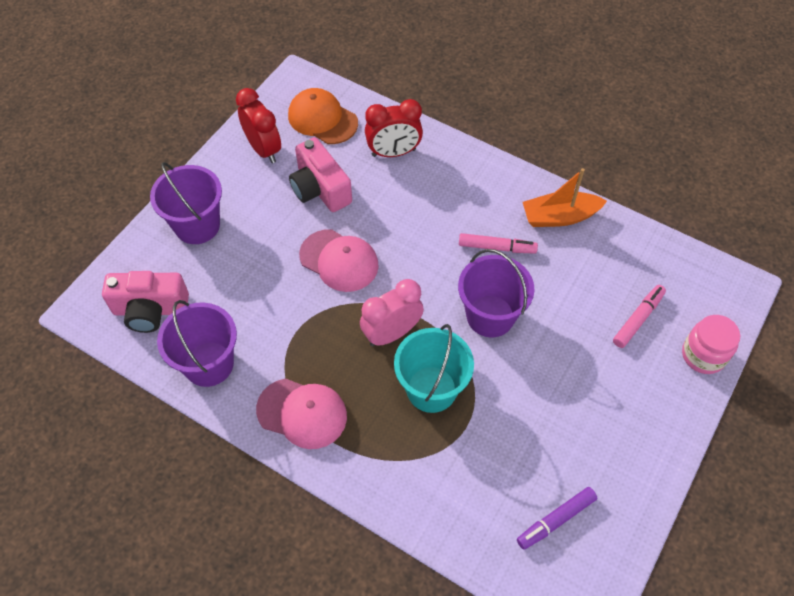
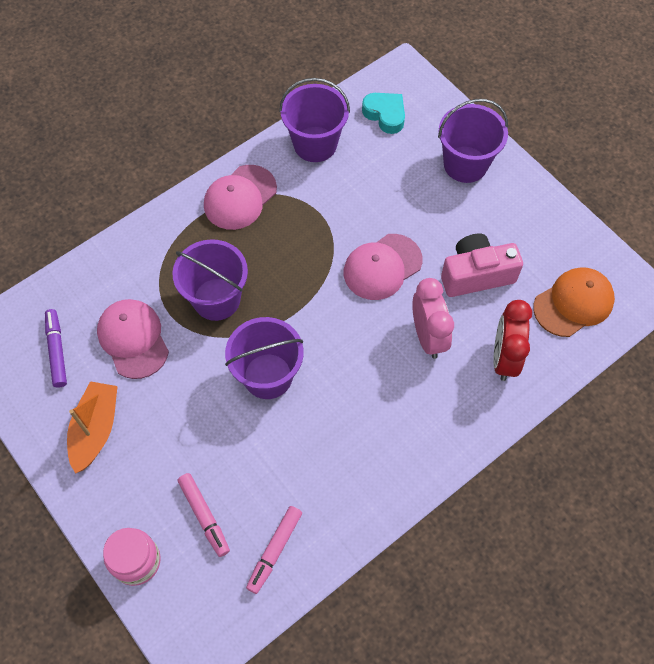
camera: 110 degrees right, 5 degrees up
pink camera [102,271,189,333] -> turquoise heart [362,93,405,134]
red clock [236,88,281,163] -> none
pink clock [360,279,424,347] -> pink clock moved to [412,278,454,359]
turquoise bucket [394,324,474,413] -> purple bucket [172,239,248,321]
pink marker [459,233,538,254] -> pink marker moved to [246,506,302,594]
orange boat [523,168,607,227] -> orange boat moved to [67,381,118,474]
none -> pink cap [97,299,169,379]

